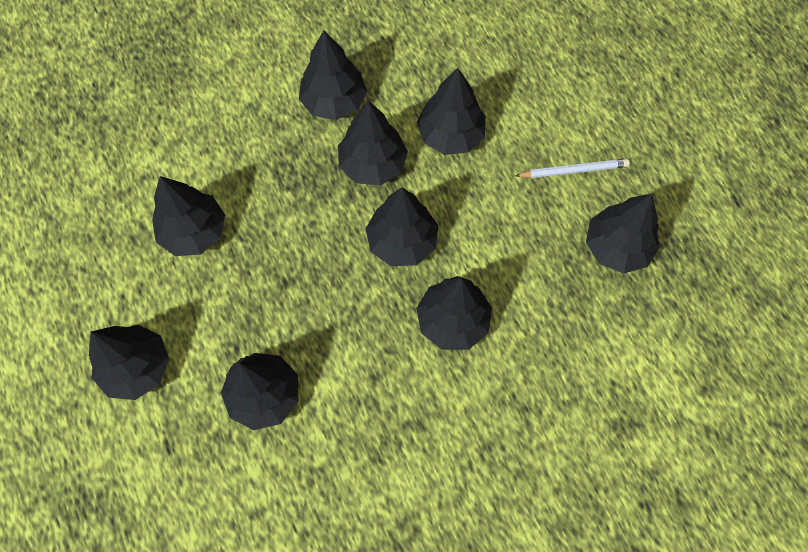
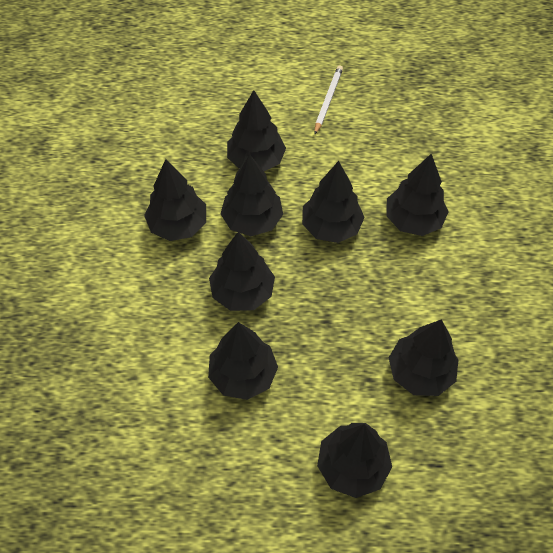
camera: 65 degrees left, 10 degrees down
black tree [586,194,660,274] -> black tree moved to [209,232,275,311]

